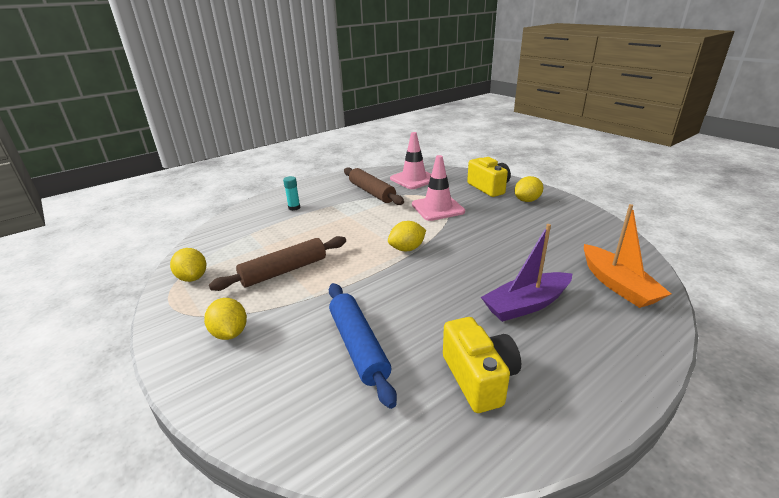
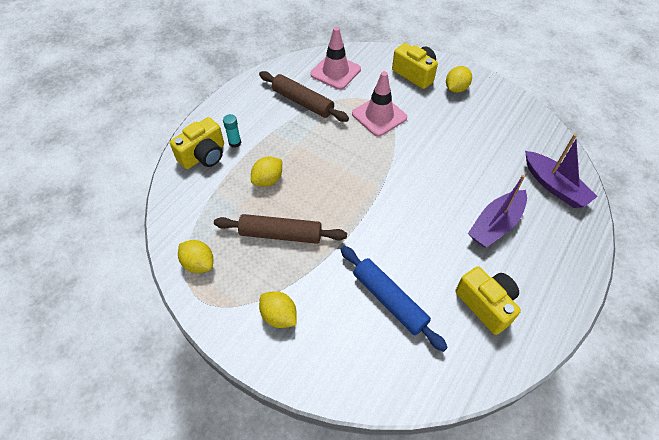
camera: 20 degrees left, 25 degrees up
brown rolling pin [209,236,346,291] -> brown rolling pin turned 60 degrees clockwise [214,214,347,244]
yellow lemon [388,221,426,251] -> yellow lemon moved to [251,157,282,187]
orange boat [584,204,671,308] -> purple boat [525,134,598,208]
none -> yellow camera [170,117,224,169]

